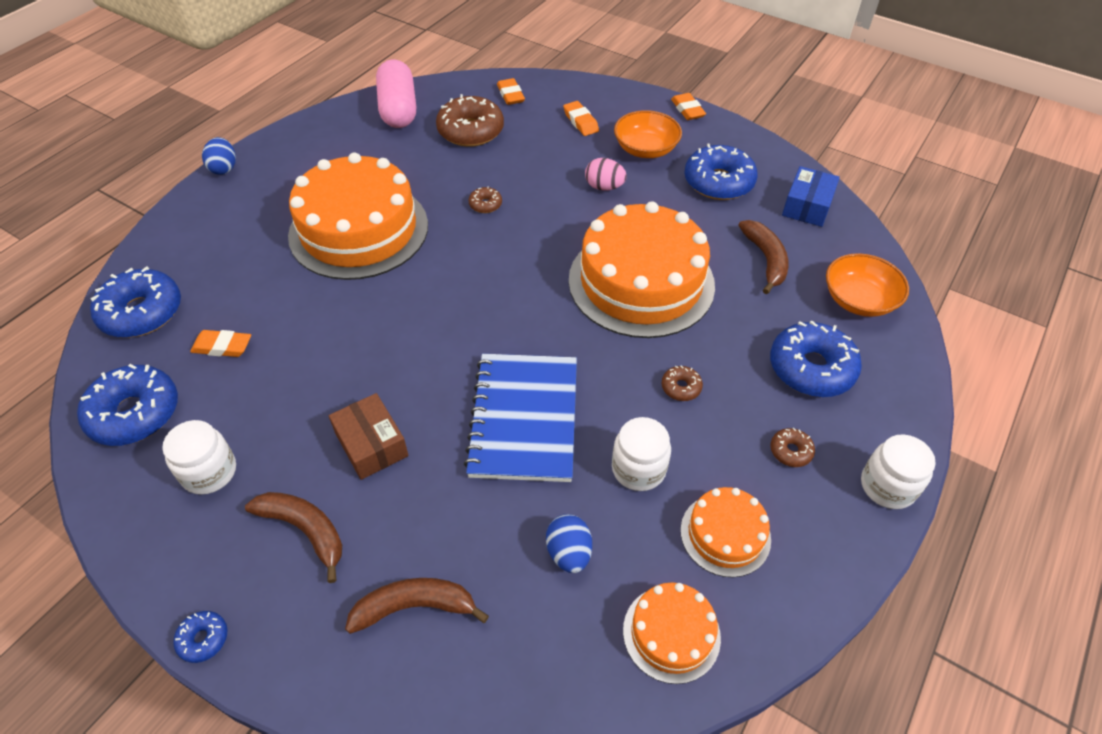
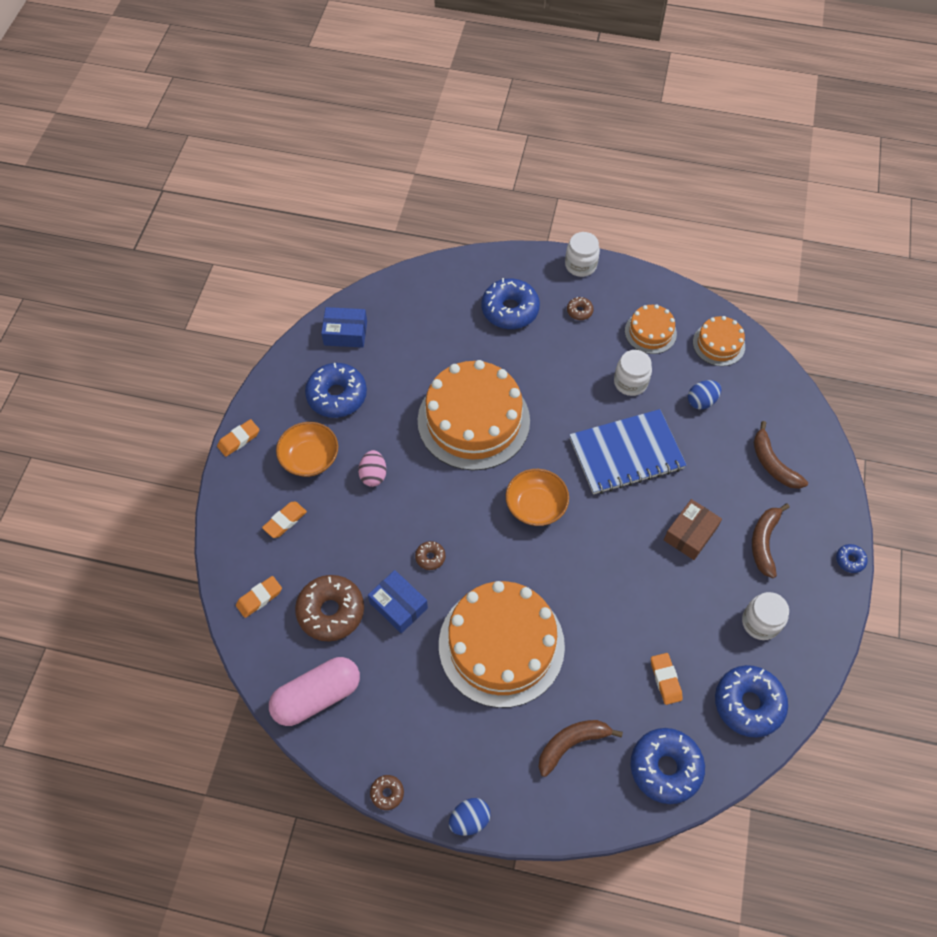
camera: 110 degrees left, 10 degrees up
brown donut [661,366,703,401] -> brown donut moved to [370,775,404,810]
brown banana [739,220,789,294] -> brown banana moved to [538,720,623,777]
orange bowl [826,253,909,317] -> orange bowl moved to [506,469,569,526]
none -> blue box [368,570,428,633]

